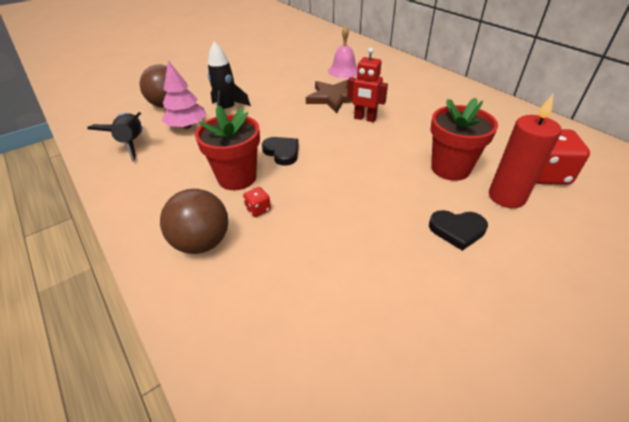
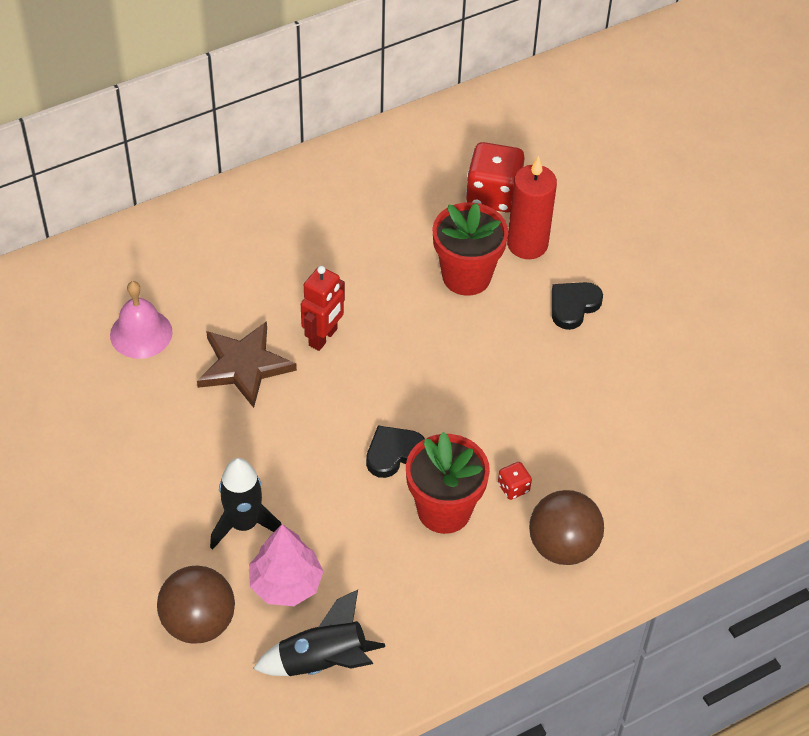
camera: 85 degrees left, 10 degrees up
black heart [429,210,488,251] -> black heart turned 150 degrees counterclockwise [552,282,603,330]

